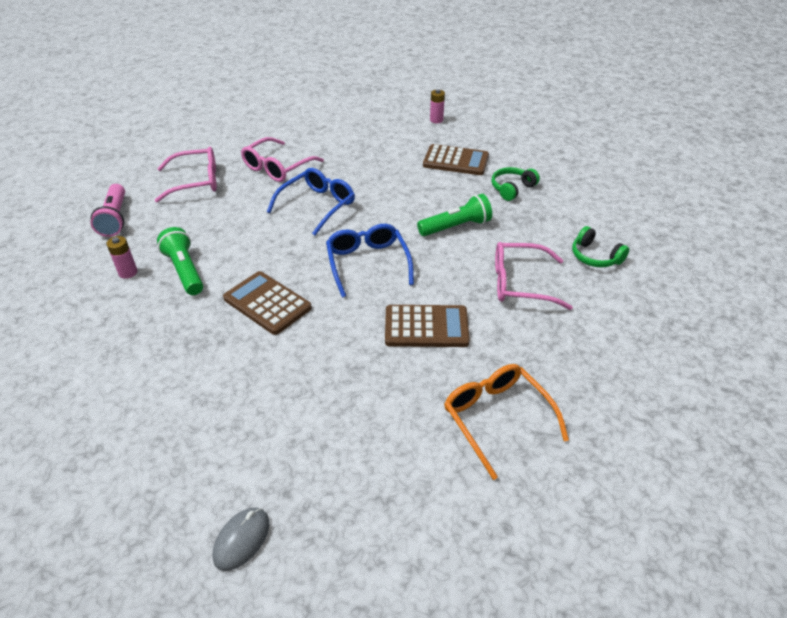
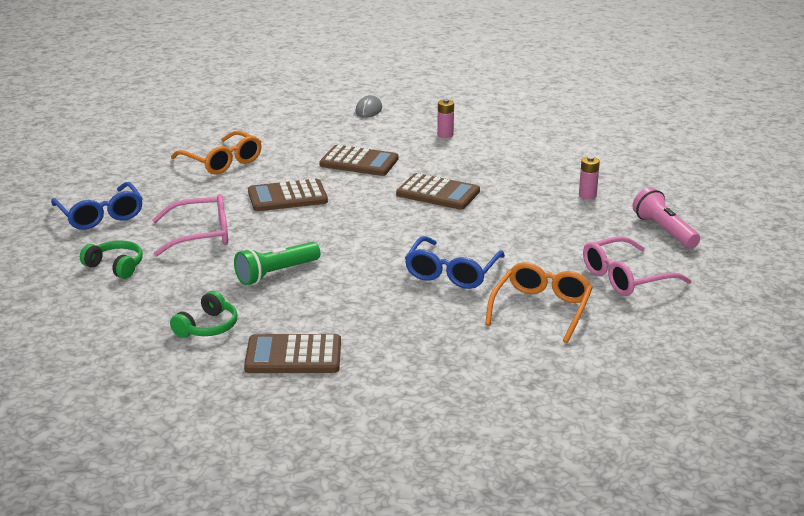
camera: 165 degrees right, 15 degrees down
green flashlight [157,227,203,295] -> none
pink glasses [241,137,324,182] -> orange glasses [485,262,593,343]
blue glasses [326,224,414,297] -> blue glasses moved to [51,182,143,230]
pink battery [430,89,445,123] -> pink battery moved to [437,99,454,138]
none -> brown calculator [319,145,398,176]

